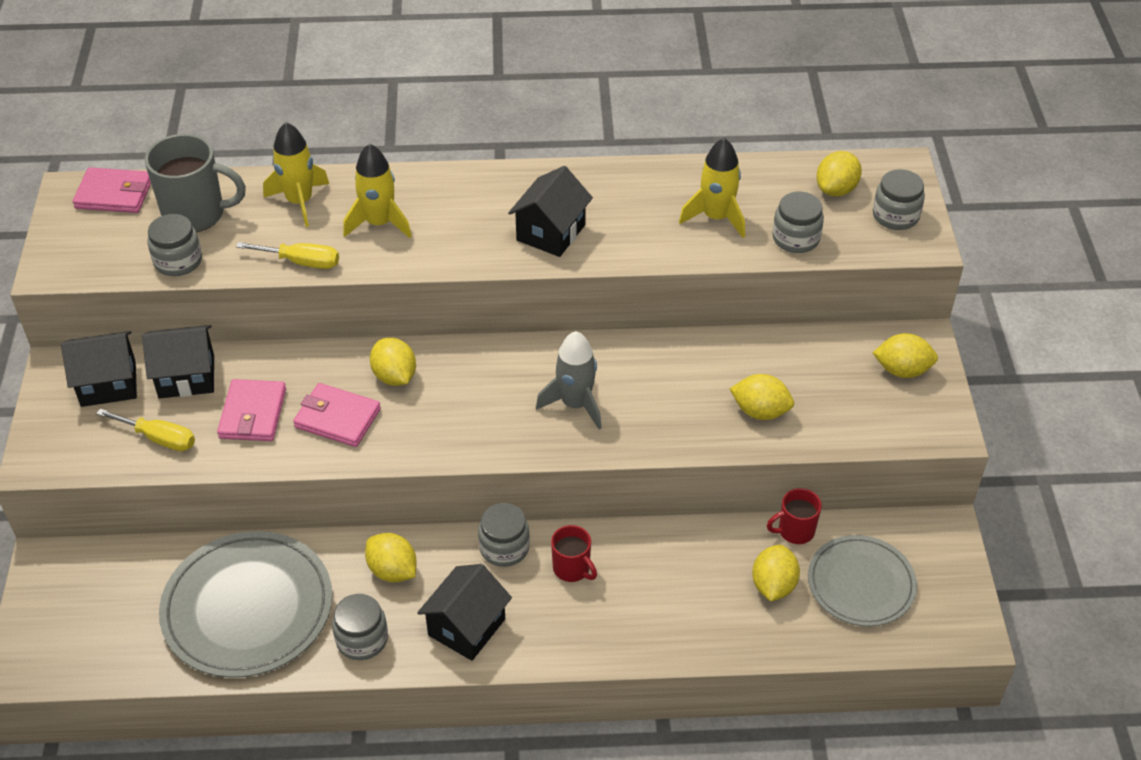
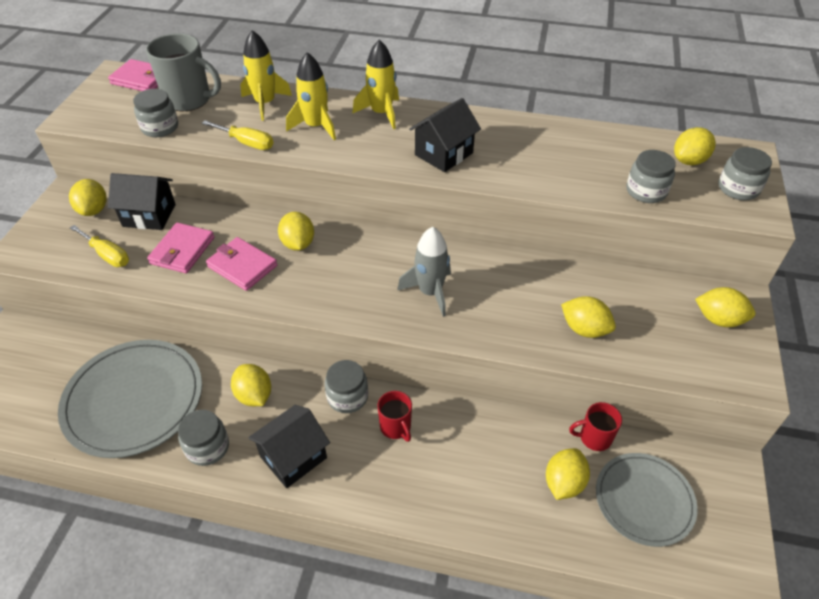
camera: 15 degrees right, 0 degrees up
black house [61,331,137,407] -> yellow lemon [69,179,107,216]
yellow rocket [679,138,745,238] -> yellow rocket moved to [352,40,399,129]

